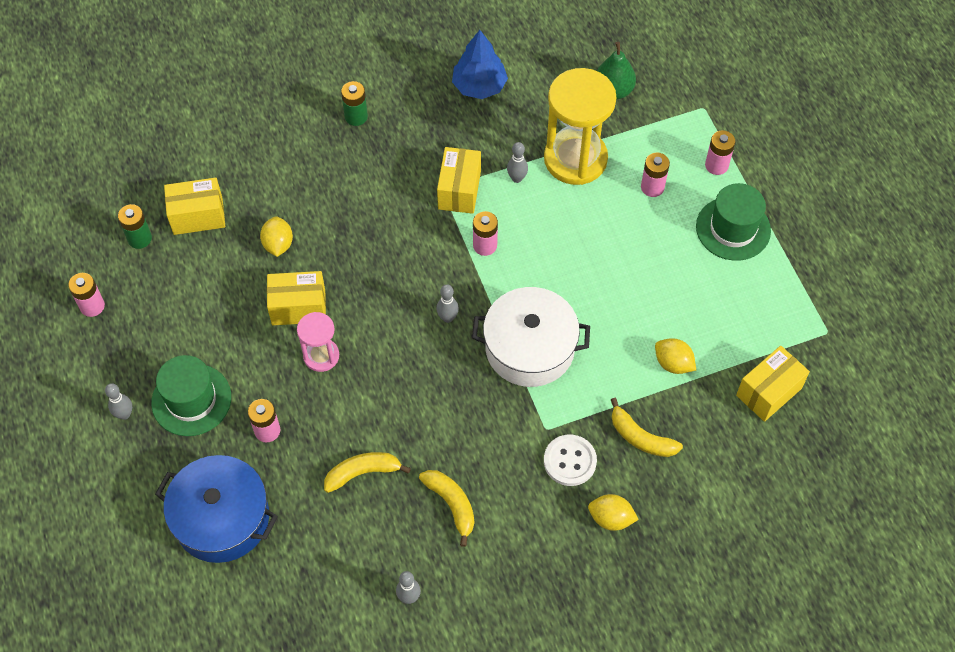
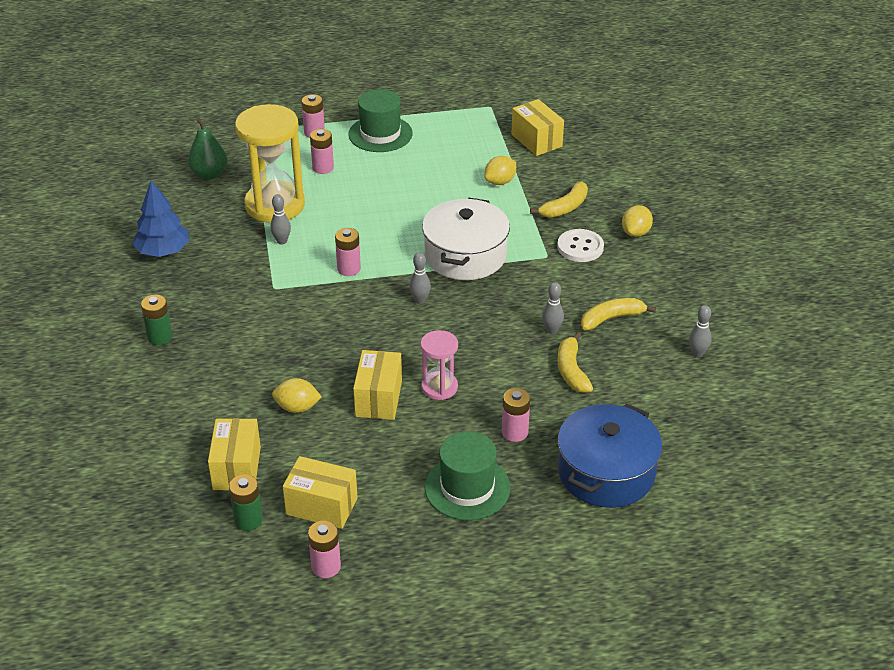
camera: 80 degrees left, 20 degrees down
grey bowling pin [105,383,132,420] -> grey bowling pin moved to [542,282,564,334]
yellow box [437,147,481,214] -> yellow box moved to [283,456,358,529]

